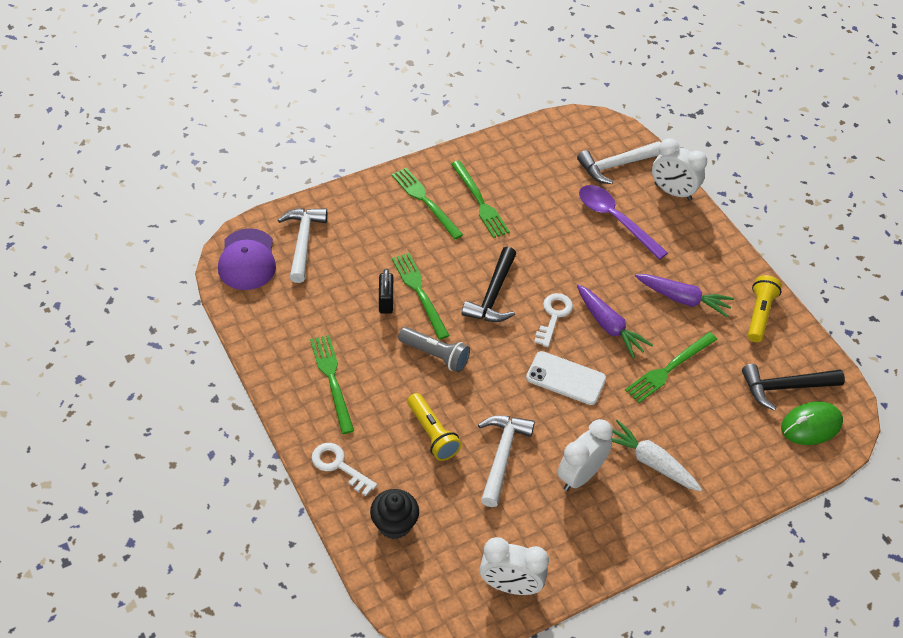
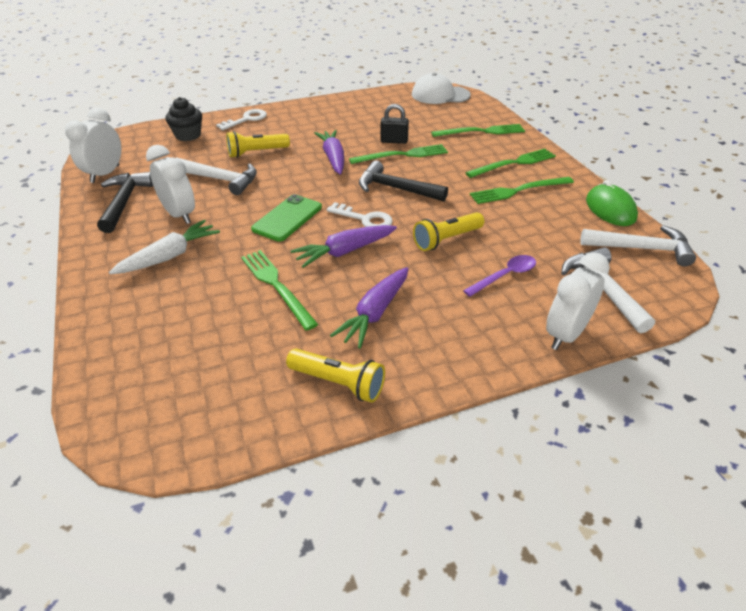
camera: 100 degrees right, 10 degrees down
purple cap [218,228,276,290] -> white cap [412,73,471,104]
white hammer [278,208,327,283] -> white hammer moved to [580,225,696,266]
green fork [310,335,354,434] -> green fork moved to [431,124,525,137]
grey flashlight [398,327,470,372] -> purple carrot [315,130,344,175]
white phone [526,351,606,405] -> green phone [251,194,322,242]
purple spoon [579,185,668,260] -> purple spoon [463,255,536,297], size x0.64
black hammer [742,364,845,411] -> black hammer moved to [97,172,153,233]
green mouse [781,401,843,445] -> green mouse moved to [586,180,638,226]
none -> yellow flashlight [413,212,484,251]

